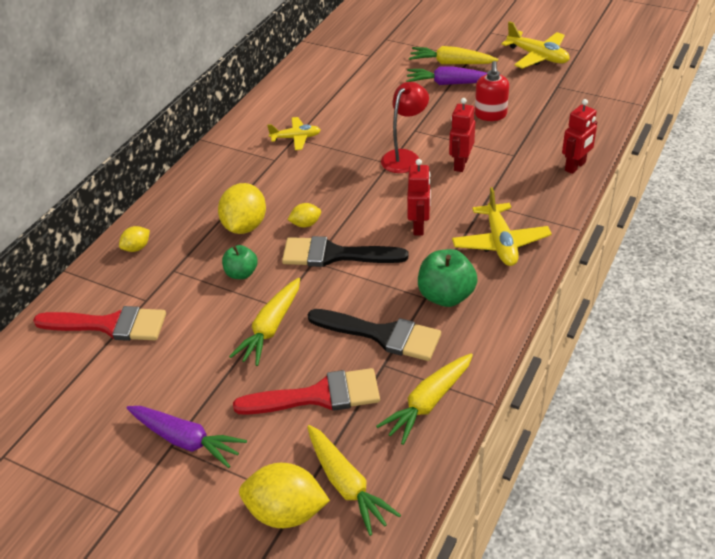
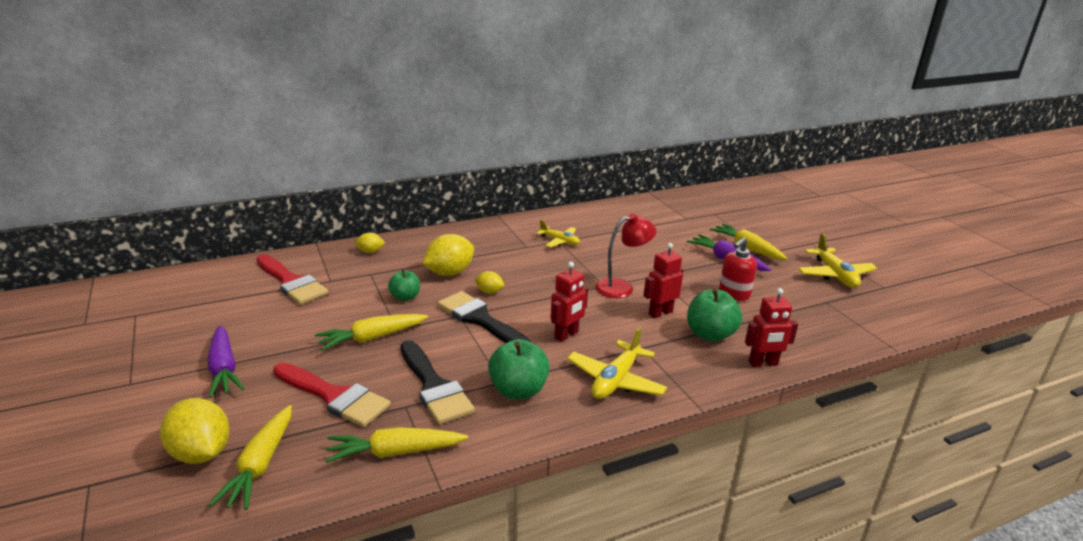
camera: 35 degrees right, 15 degrees down
none -> green apple [687,289,742,342]

